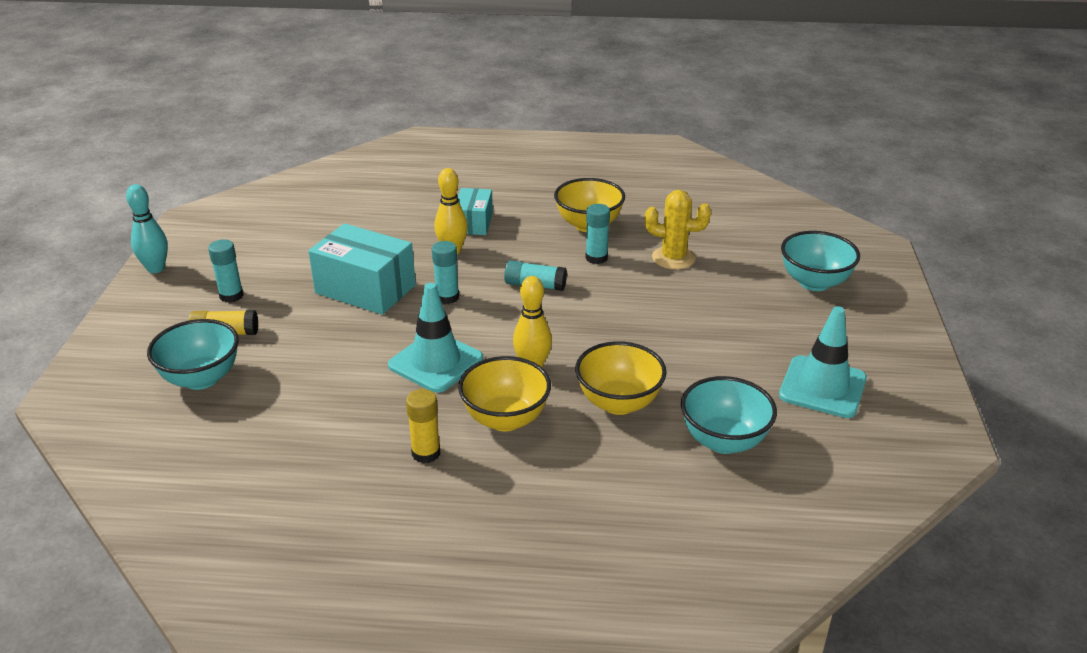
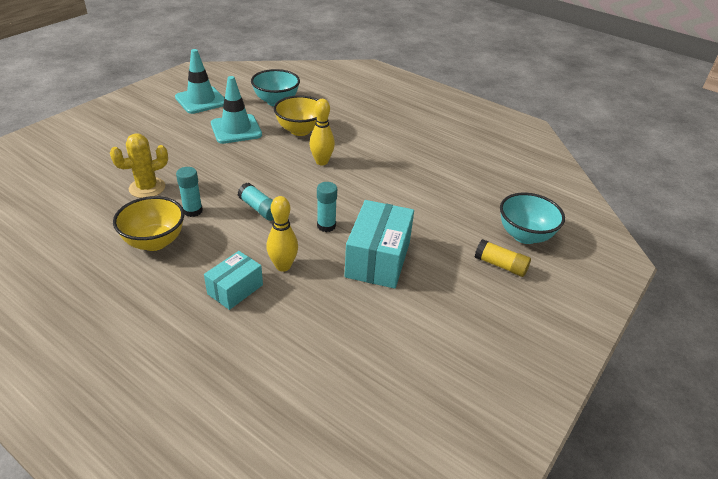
camera: 150 degrees left, 5 degrees up
turquoise bowling pin [126,184,168,273] -> none
turquoise glue stick [208,239,243,303] -> none
turquoise box [308,223,416,315] -> turquoise box turned 45 degrees clockwise [344,200,414,289]
turquoise traffic cone [388,283,483,393] -> turquoise traffic cone moved to [211,76,262,144]
yellow glue stick [406,389,440,463] -> none
yellow bowl [458,356,551,431] -> none
yellow cactus [645,190,711,270] -> yellow cactus turned 75 degrees counterclockwise [110,134,168,198]
turquoise bowl [781,231,860,291] -> none

